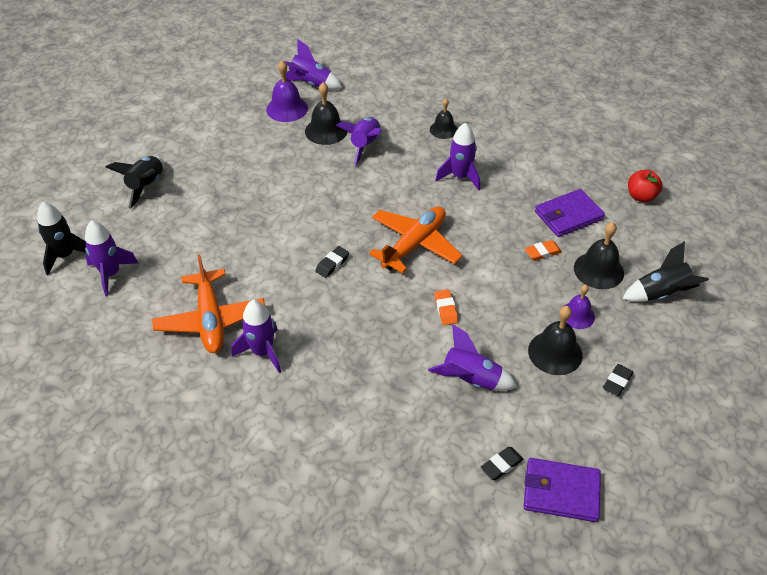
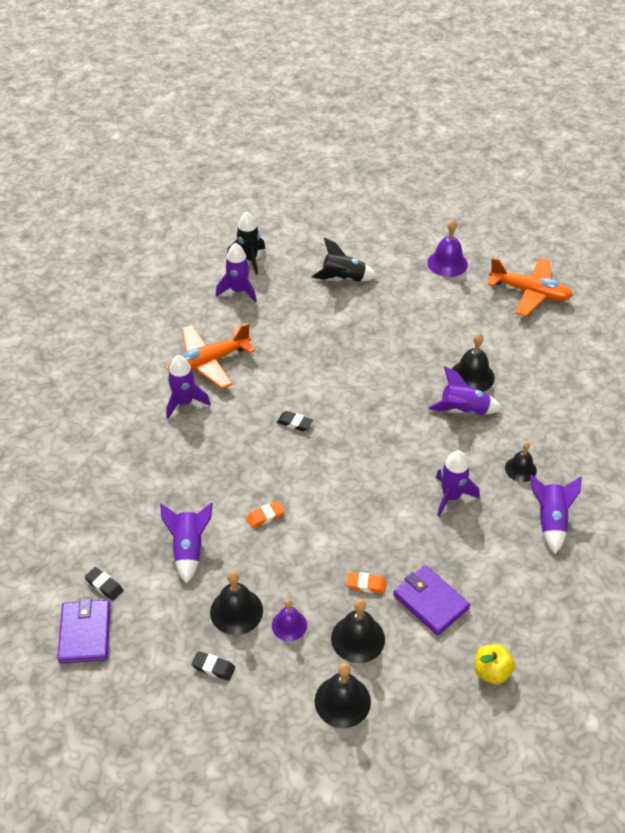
camera: 75 degrees right, 0 degrees up
purple bell [266,61,308,122] -> purple bell moved to [427,220,468,277]
purple rocket [281,39,342,90] -> purple rocket moved to [530,474,582,554]
orange plane [369,206,462,274] -> orange plane moved to [488,257,573,316]
orange eraser [525,240,562,261] -> orange eraser turned 45 degrees counterclockwise [346,572,386,593]
black rocket [622,241,709,302] -> black bell [315,663,371,728]
red apple [628,170,663,202] -> yellow apple [475,644,515,684]

